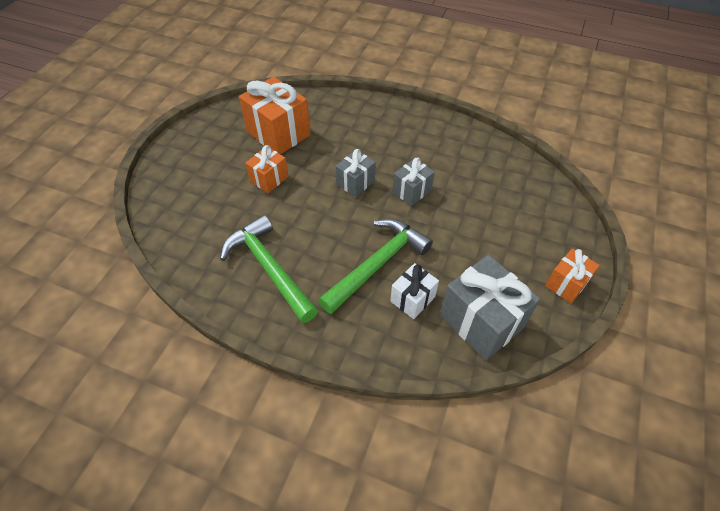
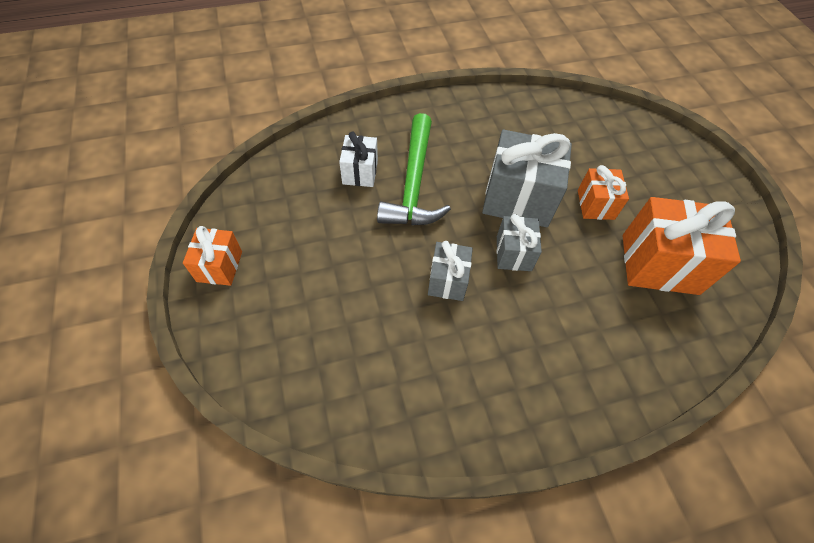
camera: 140 degrees right, 5 degrees up
green hammer [220,215,318,323] -> none
grey gift [440,255,540,360] -> grey gift moved to [482,130,572,227]

